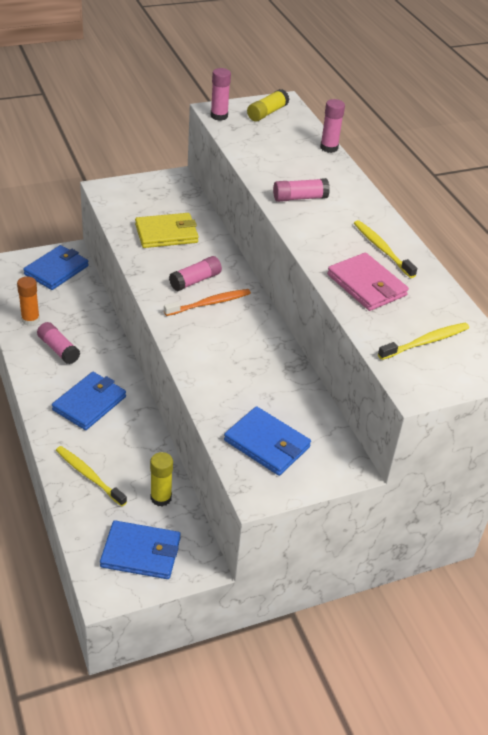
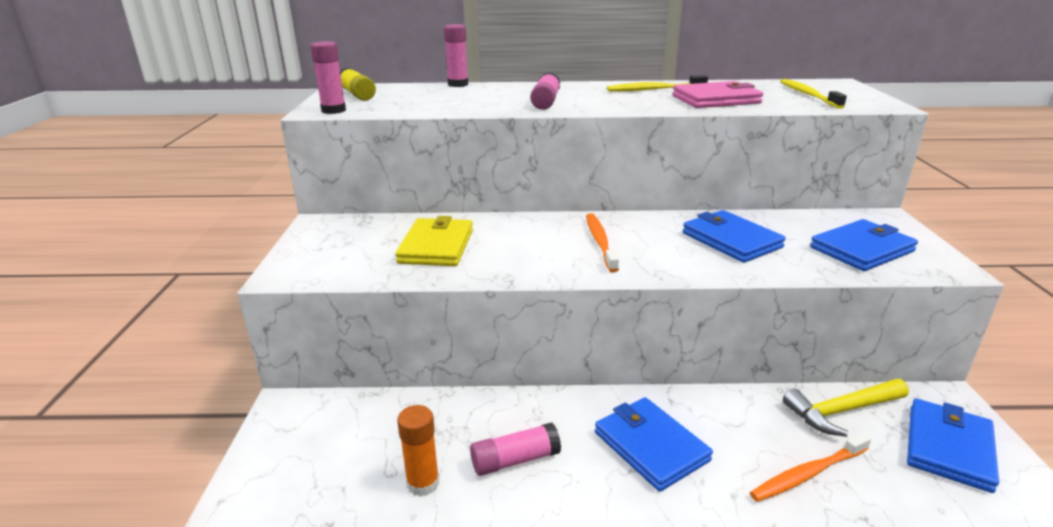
camera: 65 degrees left, 15 degrees down
blue wallet [23,245,89,290] -> blue wallet moved to [683,210,786,263]
yellow toothbrush [56,446,127,506] -> orange toothbrush [750,433,871,502]
yellow glue stick [150,452,173,506] -> yellow hammer [783,379,909,437]
pink glue stick [169,256,222,291] -> none

